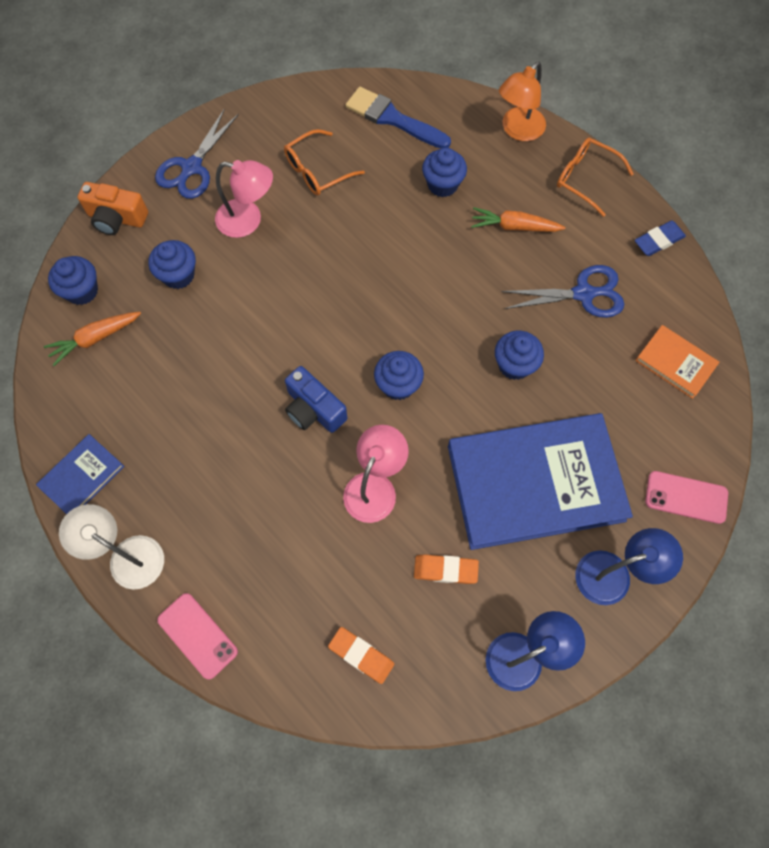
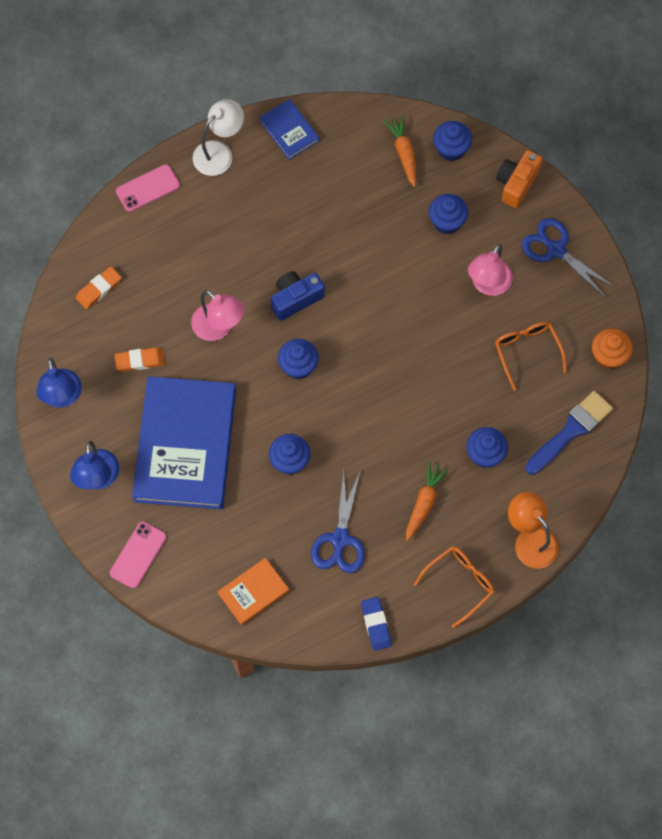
camera: 105 degrees right, 0 degrees up
orange eraser [414,554,479,584] -> orange eraser turned 60 degrees clockwise [115,347,165,372]
none -> orange cupcake [592,329,633,369]

